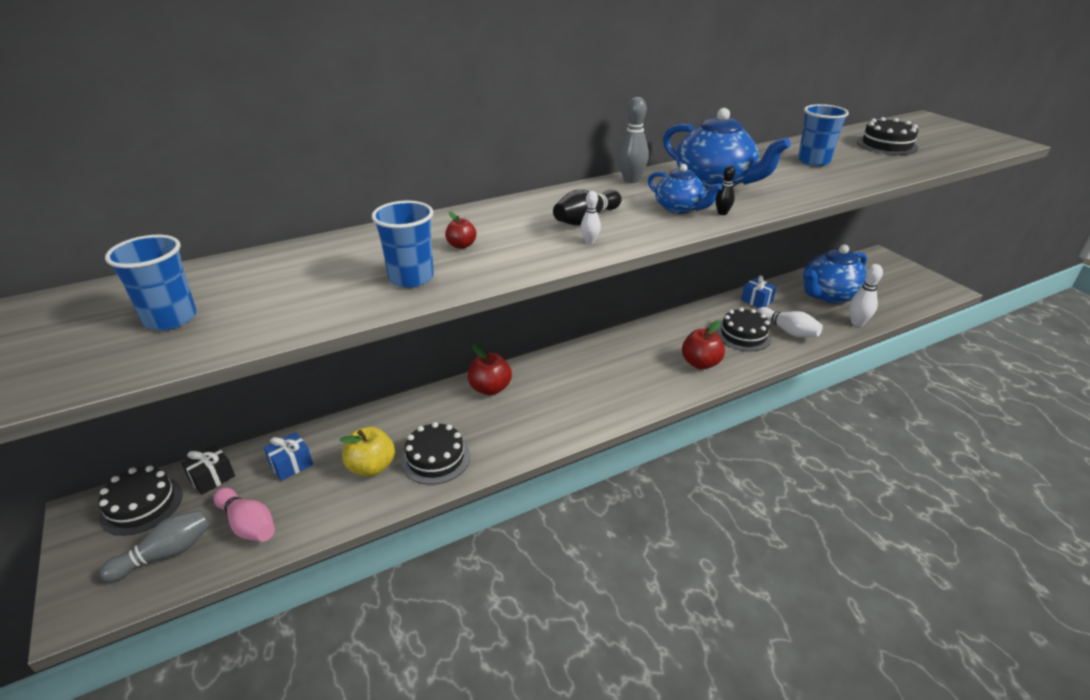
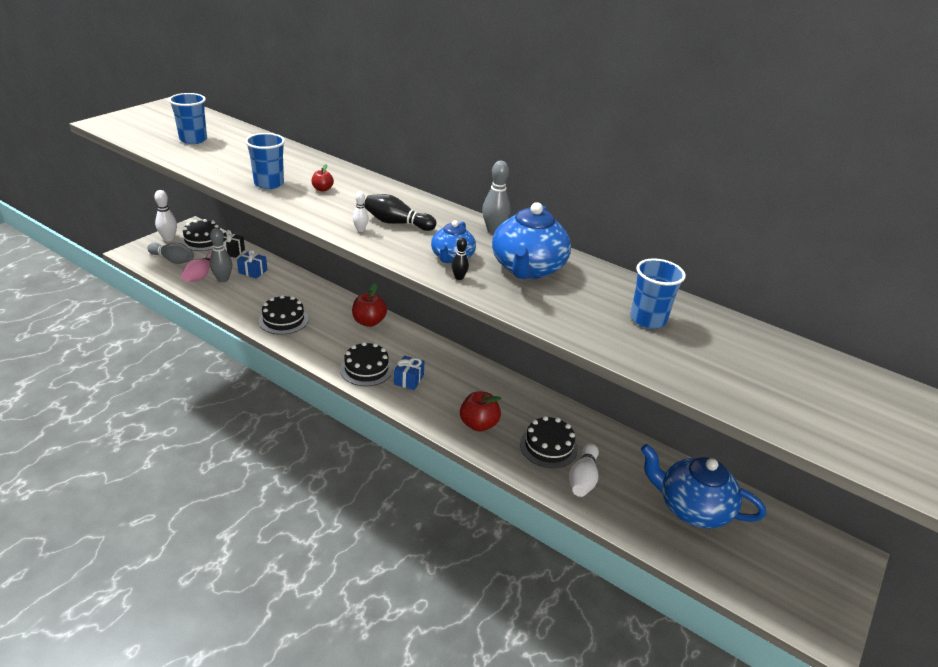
camera: 60 degrees right, 0 degrees up
yellow apple [340,427,395,477] -> none
blue gift [741,275,777,308] -> blue gift moved to [394,356,425,390]
white bowling pin [849,264,883,326] -> white bowling pin moved to [154,190,177,241]
black cake [857,117,918,155] -> black cake moved to [340,342,393,386]
none -> grey bowling pin [210,228,232,282]

